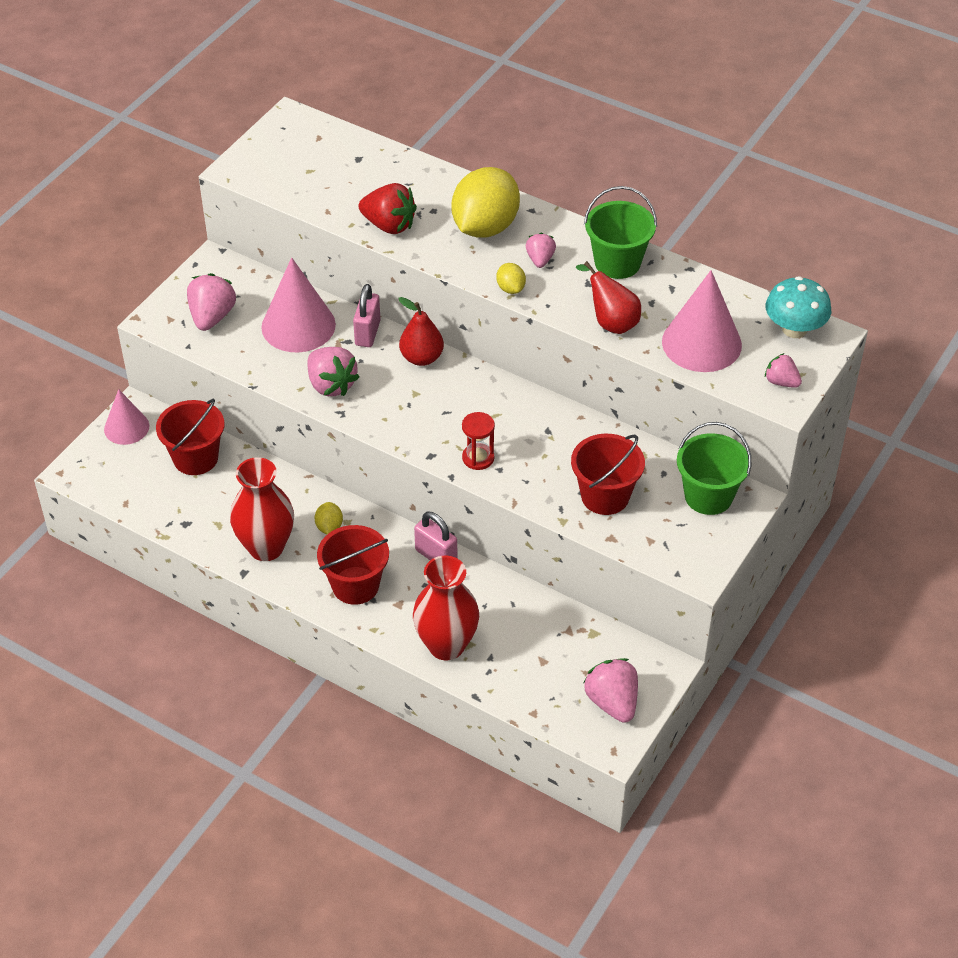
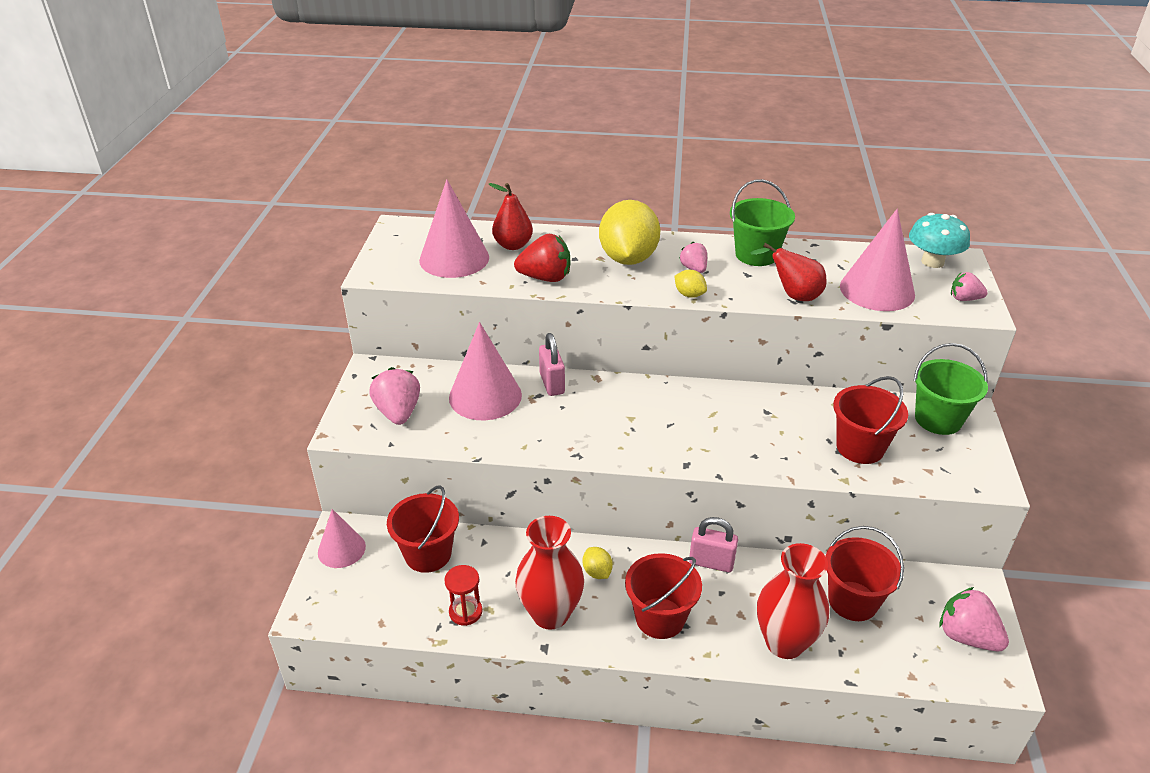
camera: 25 degrees left, 10 degrees down
pink strawberry [307,347,359,396] -> none
red pear [398,297,444,366] -> red pear moved to [489,183,533,250]
red hourglass [462,412,495,470] -> red hourglass moved to [444,565,482,626]
none -> pink cone [419,179,489,278]
none -> red bucket [826,526,904,621]

